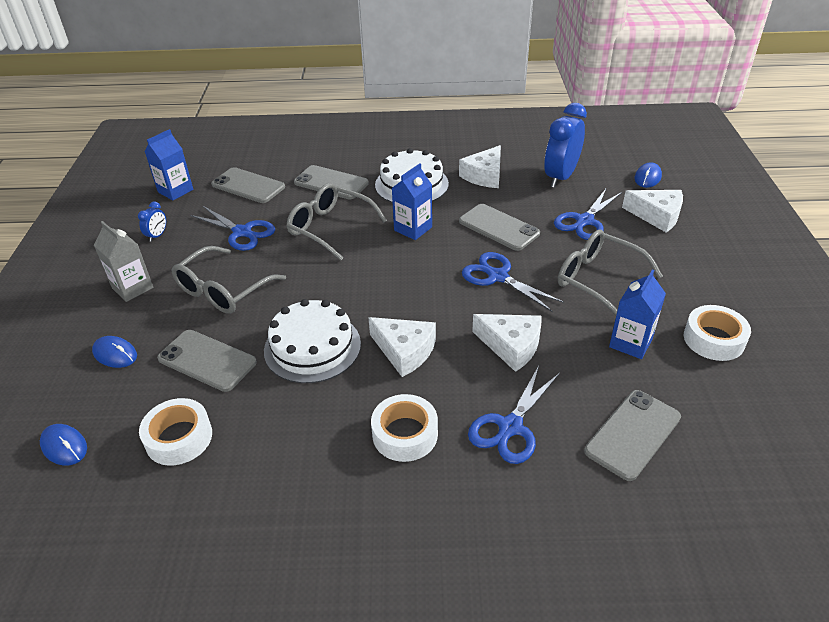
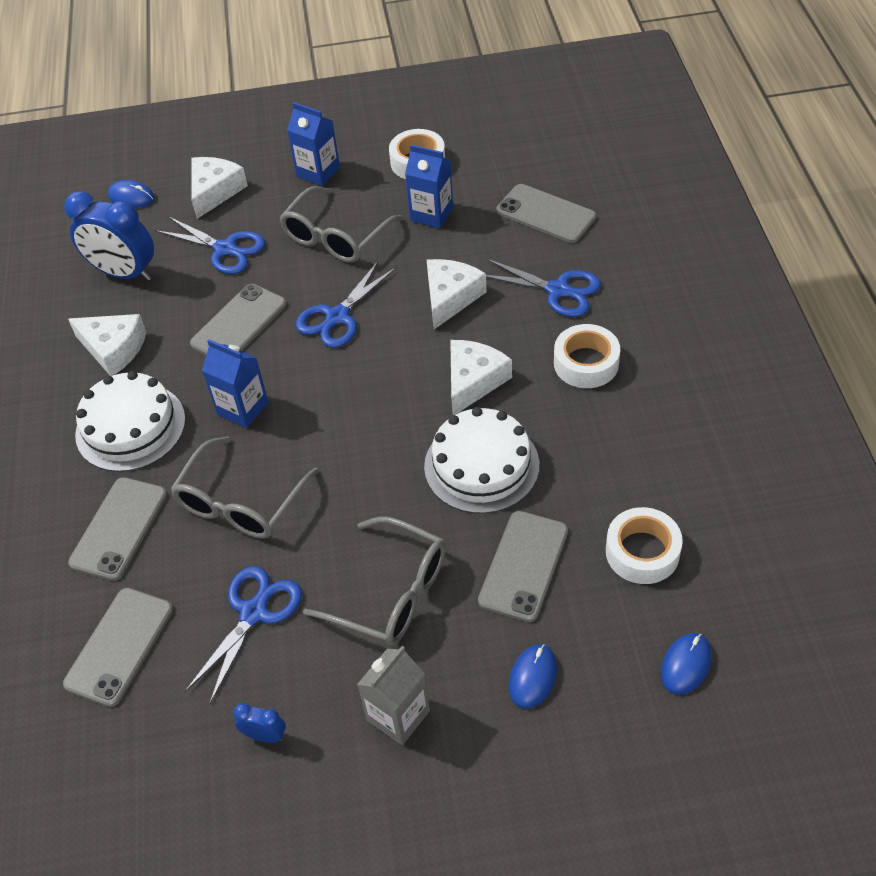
camera: 95 degrees left, 10 degrees up
blue carton [145,129,193,201] -> blue carton moved to [287,102,340,186]

